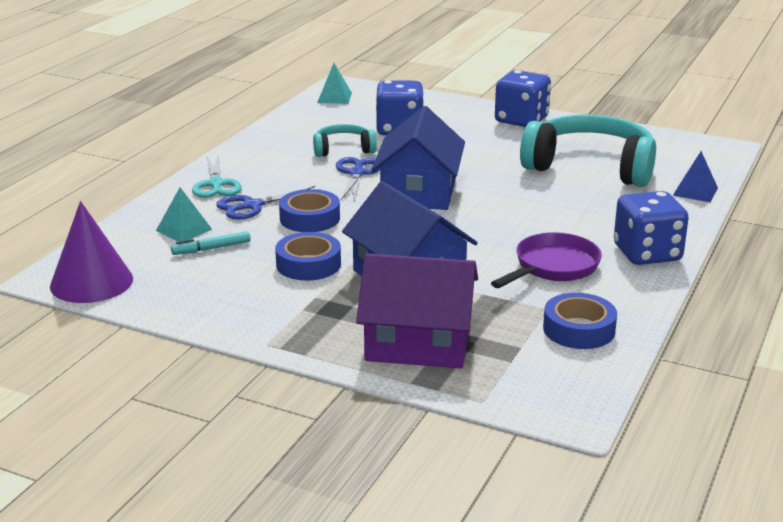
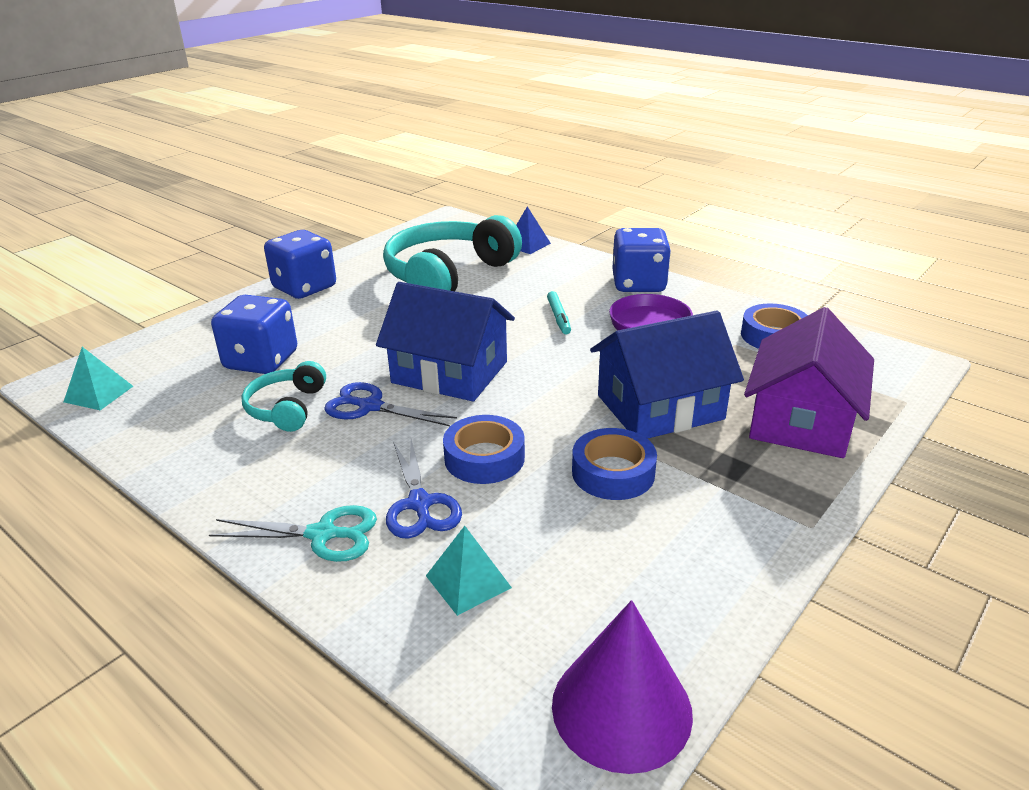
camera: 75 degrees left, 5 degrees up
turquoise marker [171,231,251,255] -> turquoise marker moved to [547,291,571,335]

